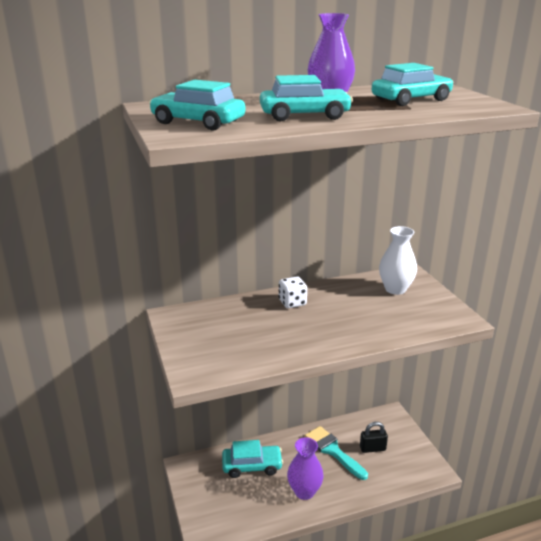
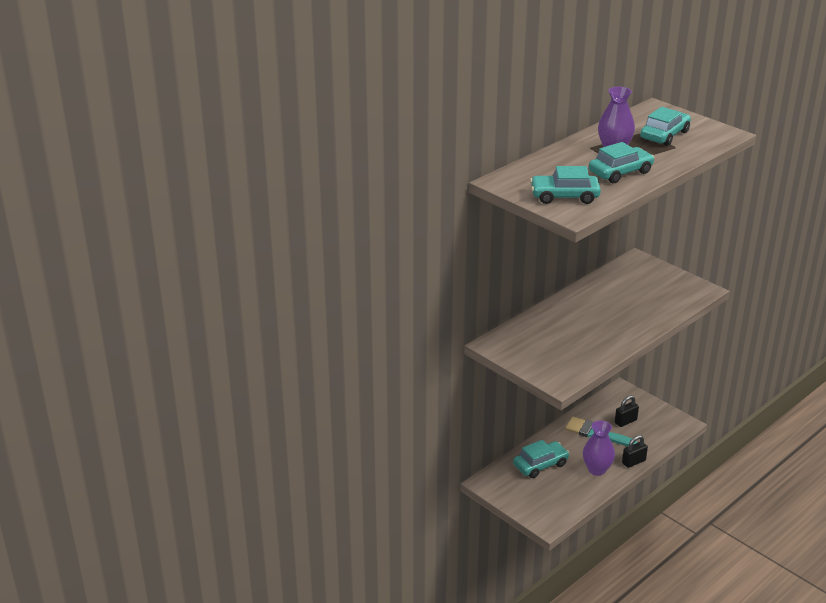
camera: 25 degrees left, 5 degrees up
white dice [279,276,307,308] -> none
white vase [379,226,417,295] -> none
none -> black padlock [622,435,648,468]

